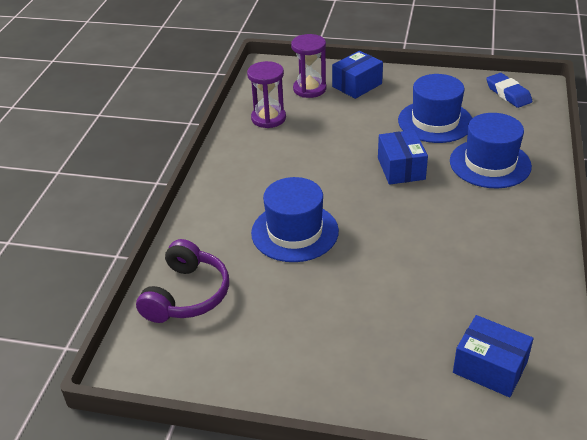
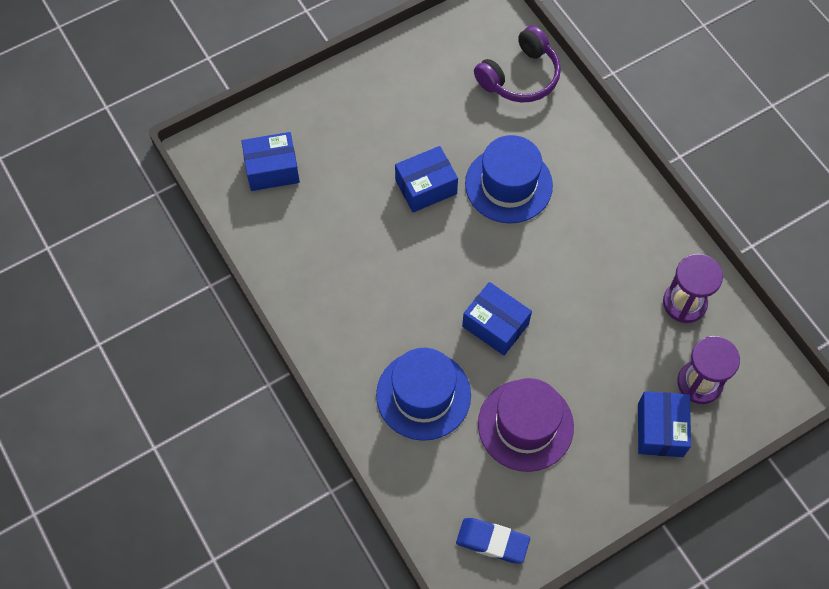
camera: 135 degrees right, 25 degrees up
purple headphones [136,239,229,323] -> purple headphones turned 105 degrees counterclockwise [474,25,561,103]
blue hat [398,74,472,143] -> purple hat [478,378,574,472]
none -> blue box [395,146,458,212]

